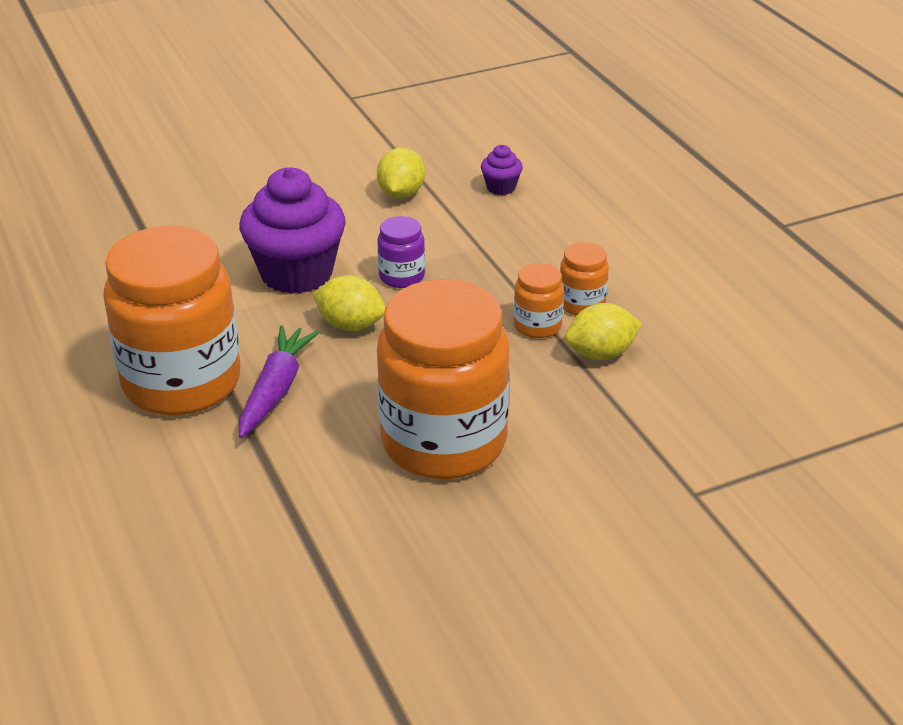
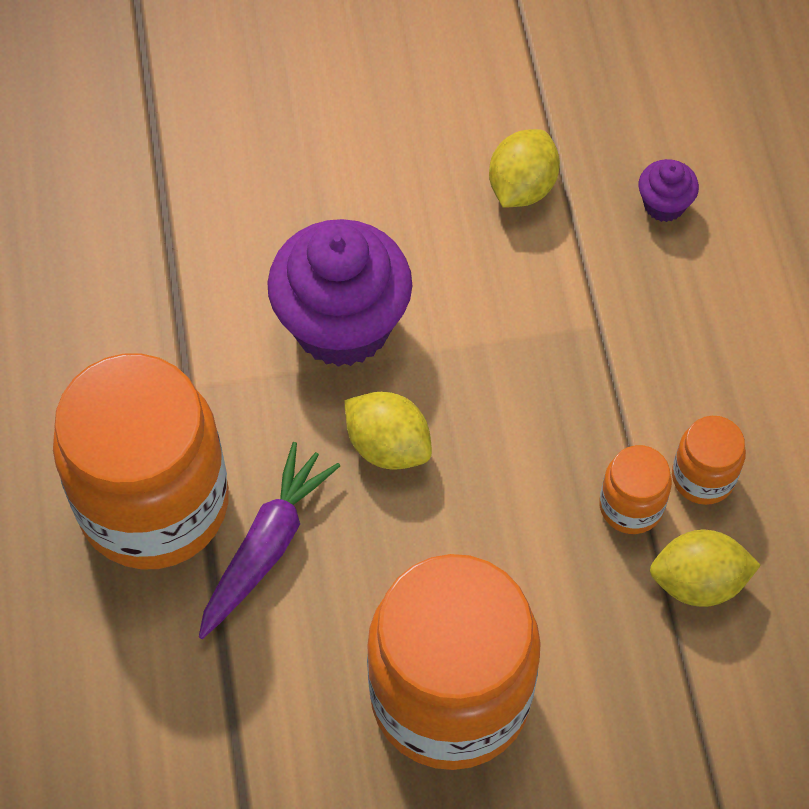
camera: 15 degrees right, 25 degrees up
purple jar [377,216,425,288] -> none

